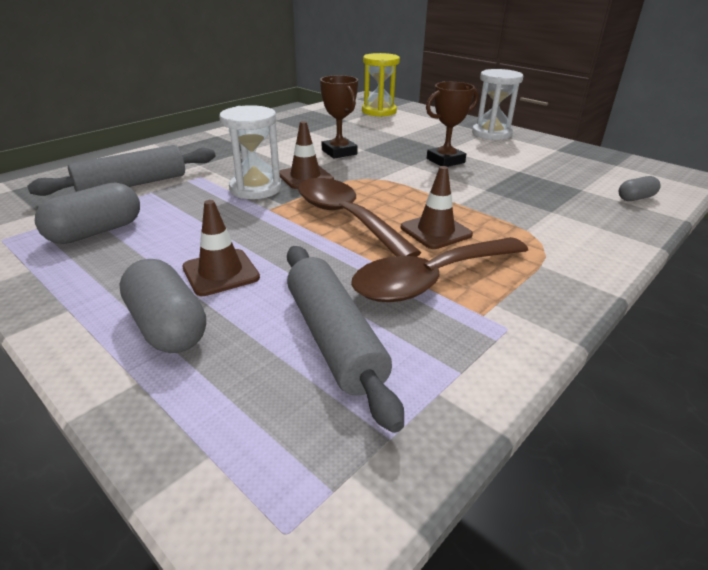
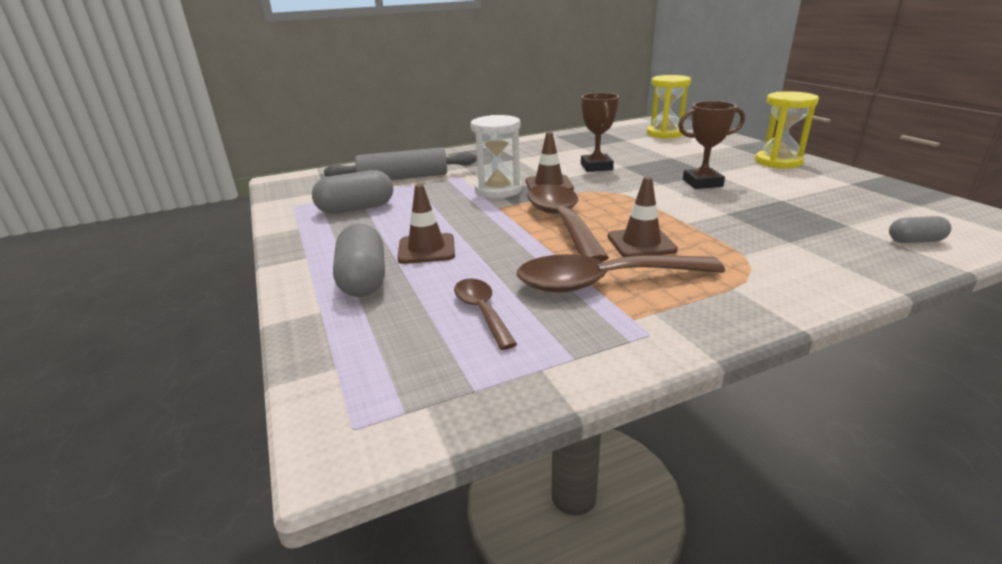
camera: 25 degrees right, 5 degrees down
grey rolling pin [287,246,404,433] -> brown spoon [454,278,517,350]
white hourglass [472,69,523,140] -> yellow hourglass [755,91,819,168]

